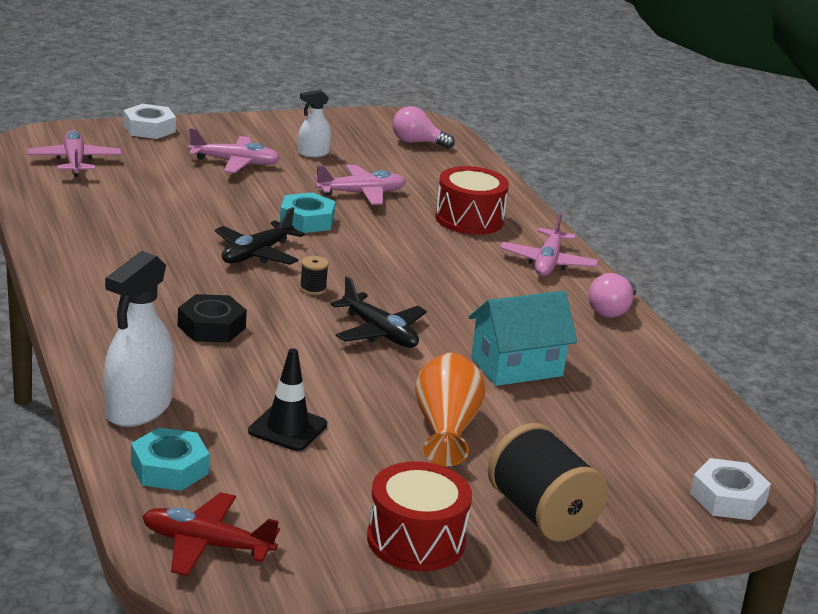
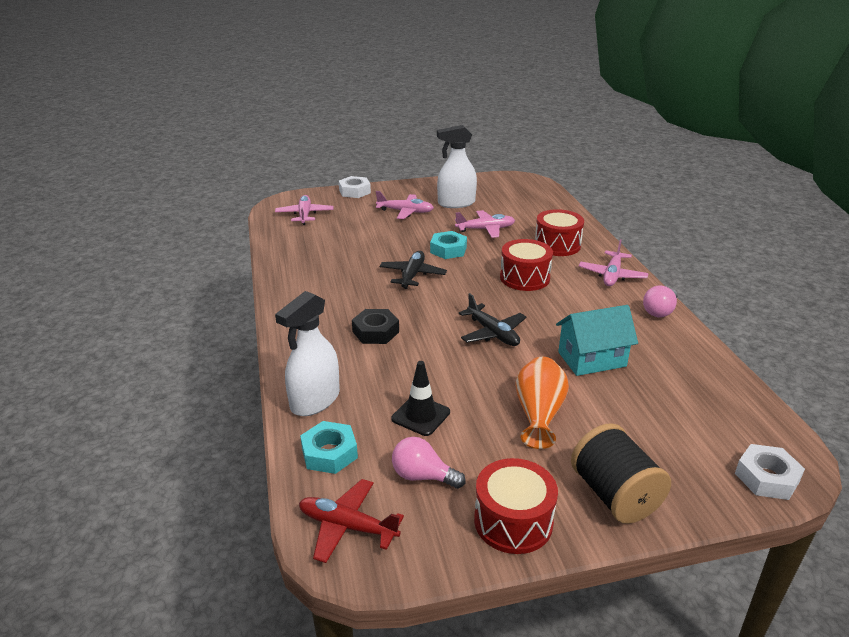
camera: 10 degrees right, 5 degrees up
black plane [215,207,305,265] -> black plane turned 150 degrees clockwise [380,251,447,289]
white spray bottle [298,90,331,157] -> white spray bottle [437,125,477,208], size x1.85
black spool [300,256,329,295] -> none
pink light bulb [393,106,455,149] -> pink light bulb moved to [392,437,466,489]
none -> red drum [500,239,553,291]

